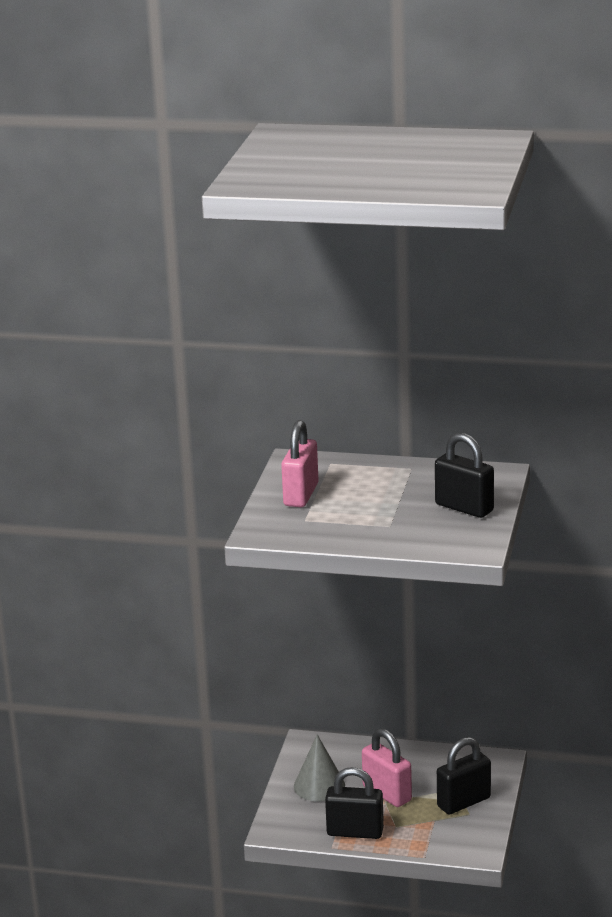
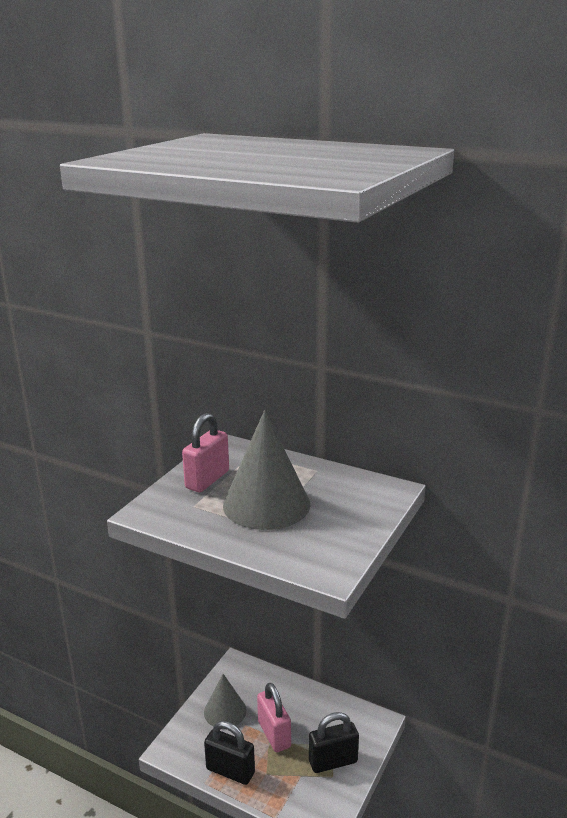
camera: 15 degrees right, 0 degrees up
black padlock [435,433,494,518] -> none
none -> grey cone [223,410,310,530]

